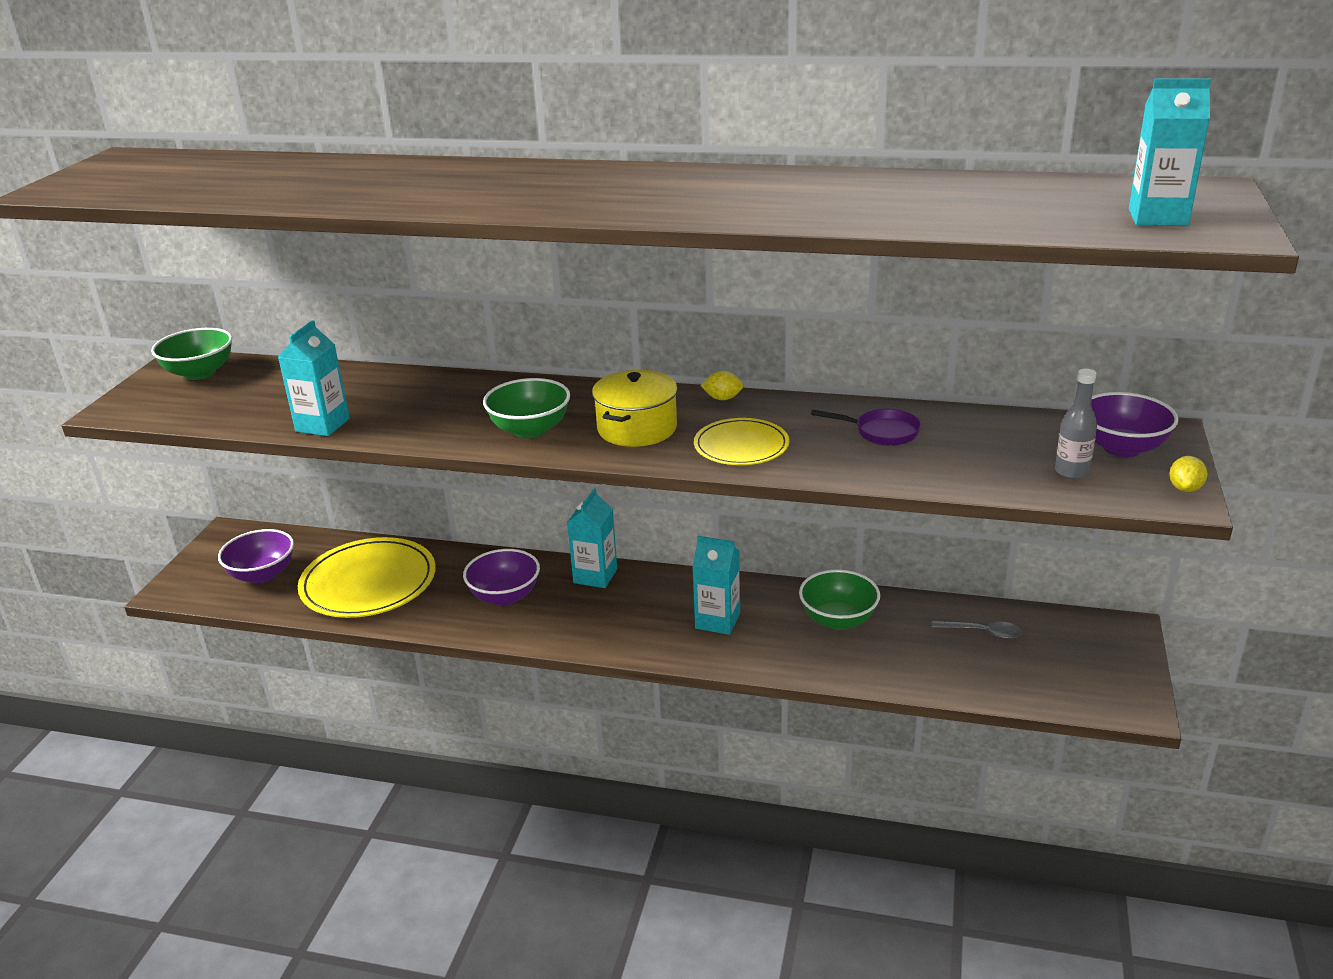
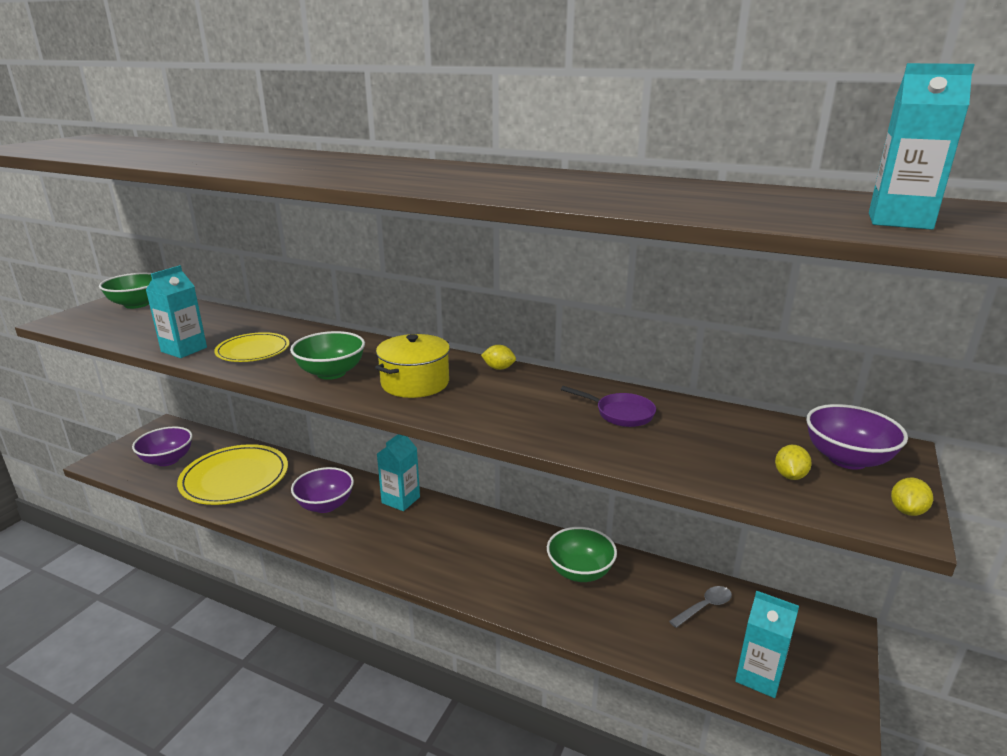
camera: 10 degrees right, 5 degrees down
turquoise carton [692,536,740,635] -> turquoise carton moved to [735,591,799,698]
yellow plate [694,418,789,465] -> yellow plate moved to [214,332,290,362]
grey spoon [932,621,1022,639] -> grey spoon turned 60 degrees counterclockwise [669,586,732,628]
grey bottle [1055,369,1097,479] -> yellow lemon [775,445,812,480]

